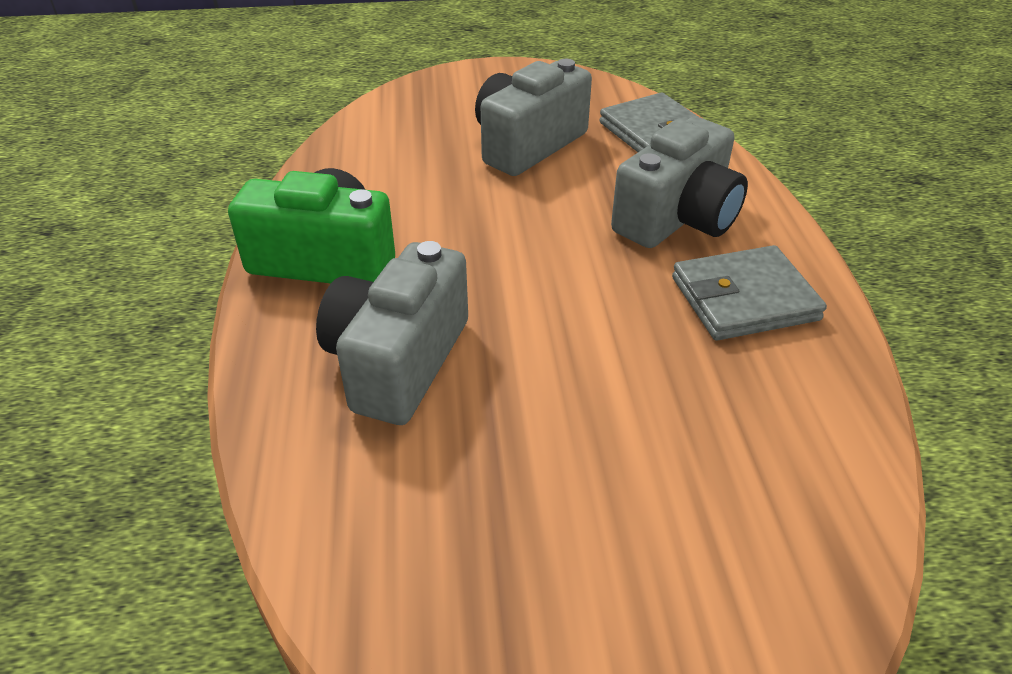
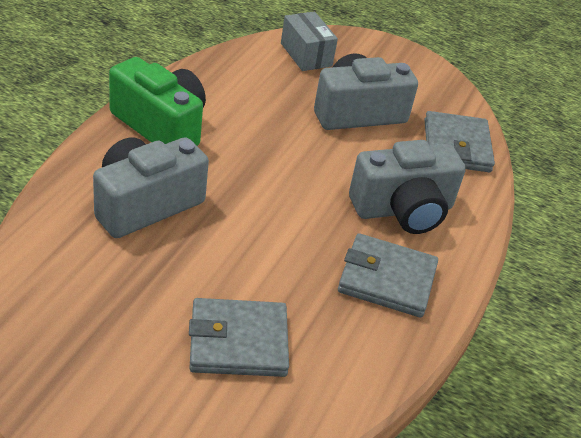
camera: 25 degrees right, 0 degrees up
none -> grey wallet [189,298,289,377]
none -> grey box [281,11,338,71]

